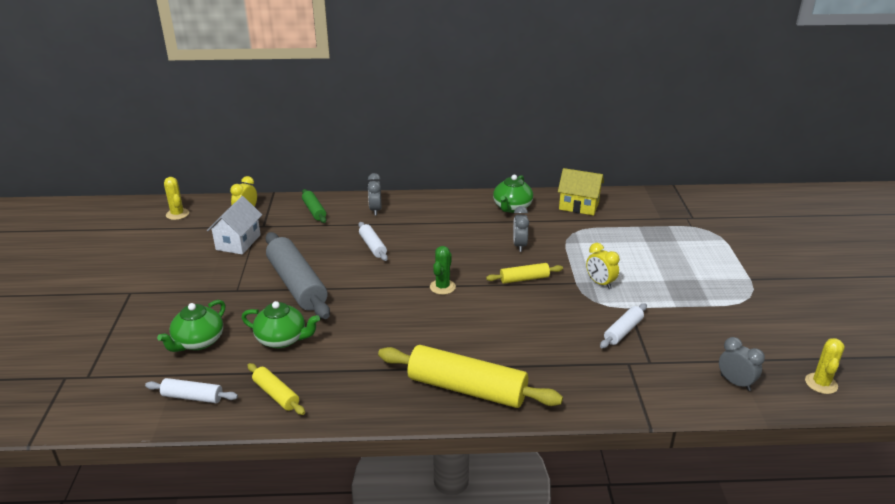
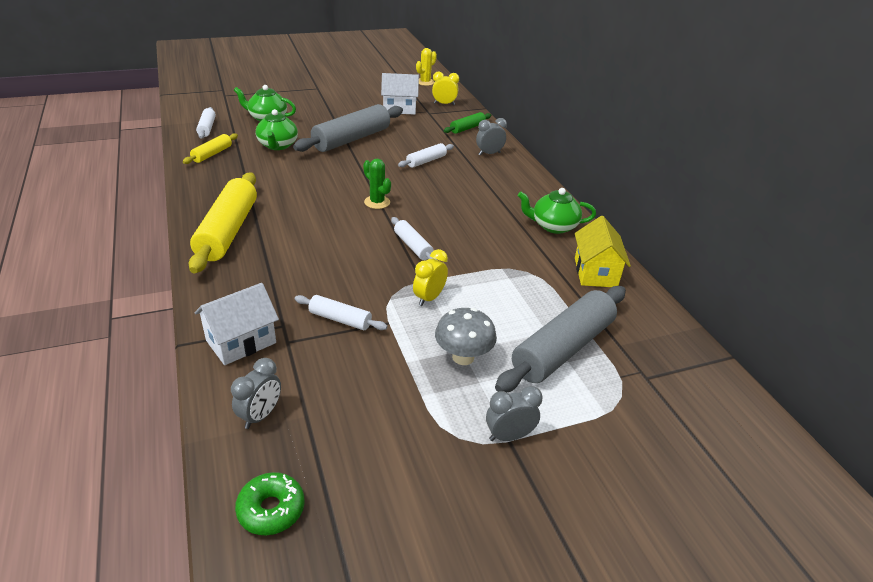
camera: 70 degrees right, 5 degrees up
green cactus [430,246,456,295] -> green cactus turned 45 degrees clockwise [363,158,391,209]
yellow rolling pin [486,263,563,284] -> white rolling pin [391,217,437,260]
grey clock [513,206,529,252] -> grey clock moved to [486,386,543,441]
yellow cactus [805,338,845,394] -> green donut [235,472,305,535]
none -> white house [194,283,279,365]
none -> grey mushroom [435,308,497,365]
none -> grey rolling pin [495,286,626,392]

